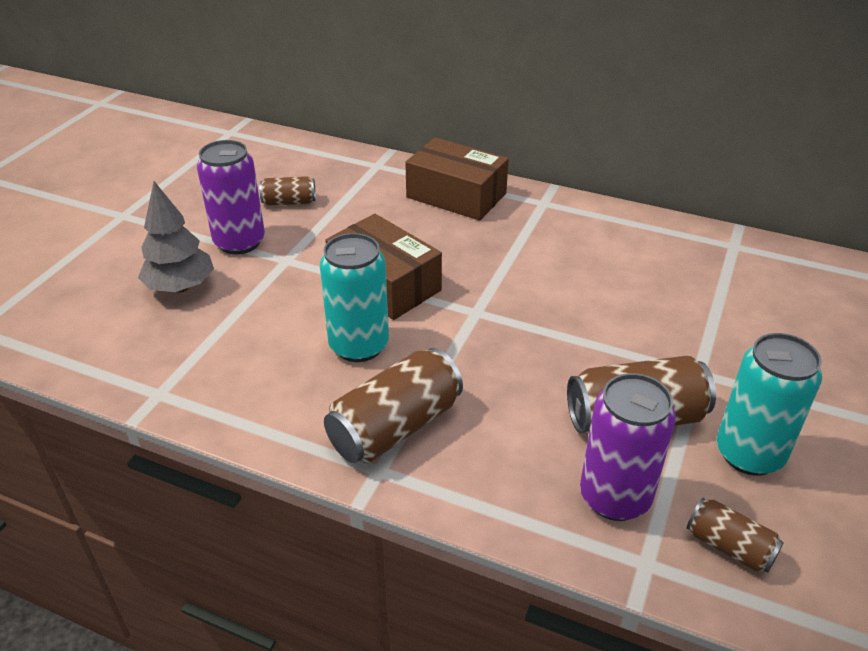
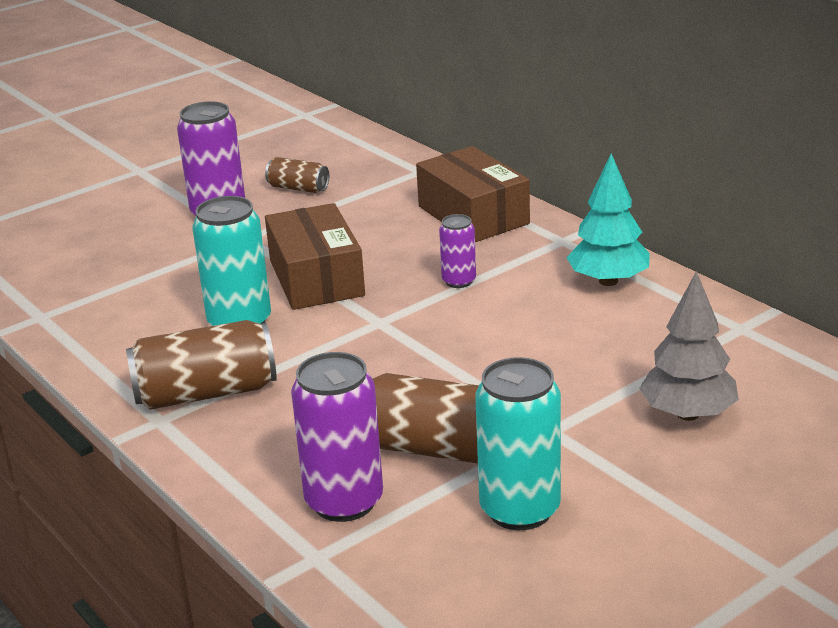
camera: 30 degrees right, 10 degrees down
grey tree [138,181,214,292] -> grey tree moved to [639,271,739,421]
brown can [687,498,784,573] -> none
none -> purple can [439,214,476,288]
none -> turquoise tree [566,153,650,286]

